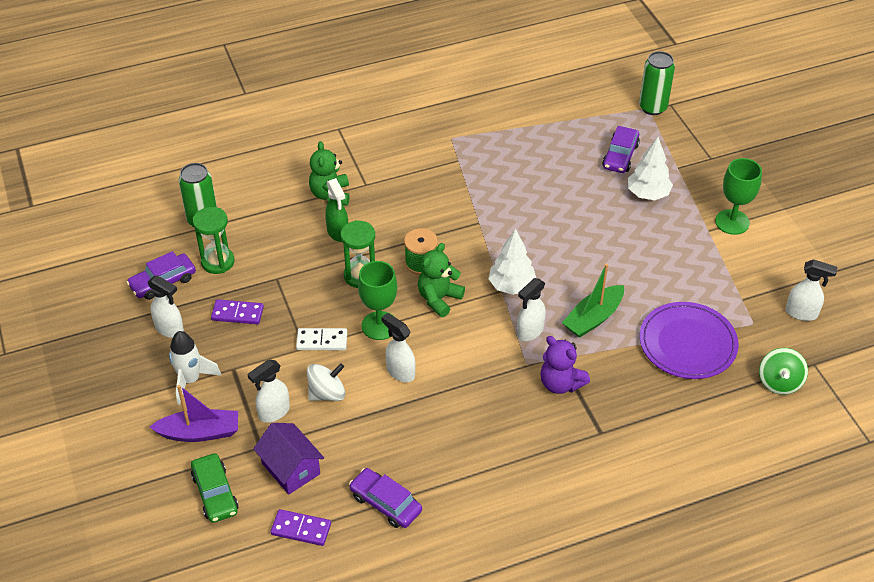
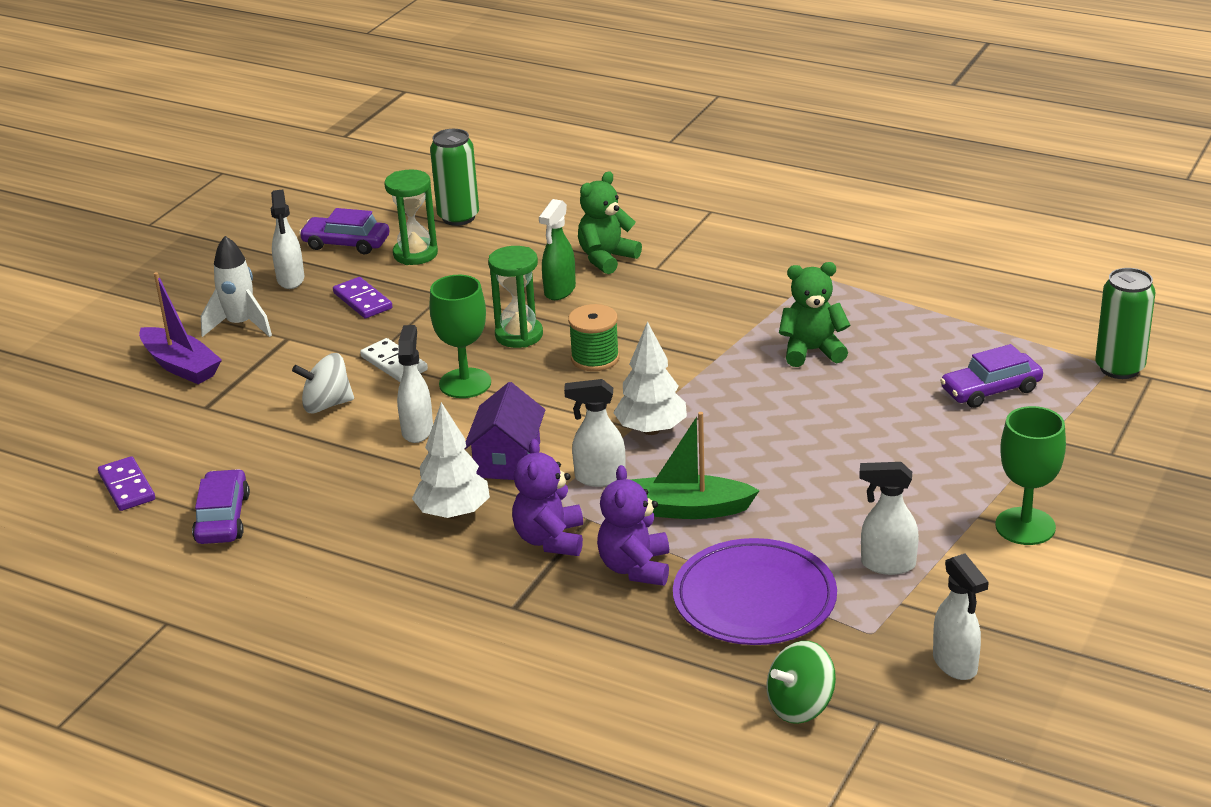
camera: 50 degrees right, 15 degrees down
green car [191,453,238,523] -> none
white spray bottle [248,360,290,423] -> white spray bottle moved to [859,462,919,575]
purple house [253,423,324,495] -> purple house moved to [464,382,545,480]
white spinning top [307,363,345,401] -> white spinning top turned 150 degrees clockwise [292,353,354,413]
green teddy bear [418,243,465,317] -> green teddy bear moved to [779,262,850,367]
white tree [628,137,673,200] -> white tree moved to [412,402,490,519]
none -> purple teddy bear [597,465,669,586]

